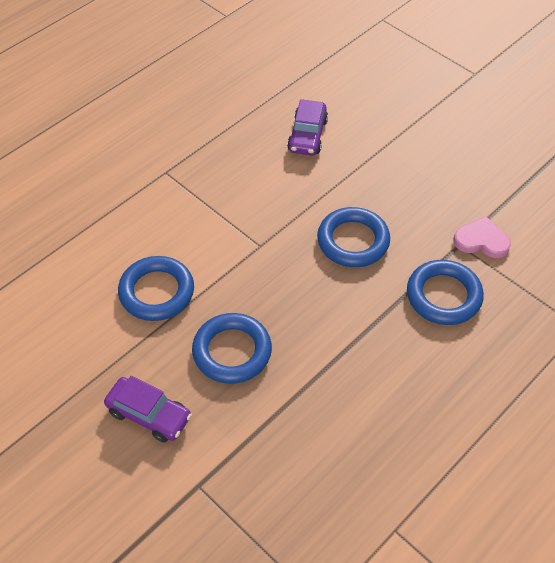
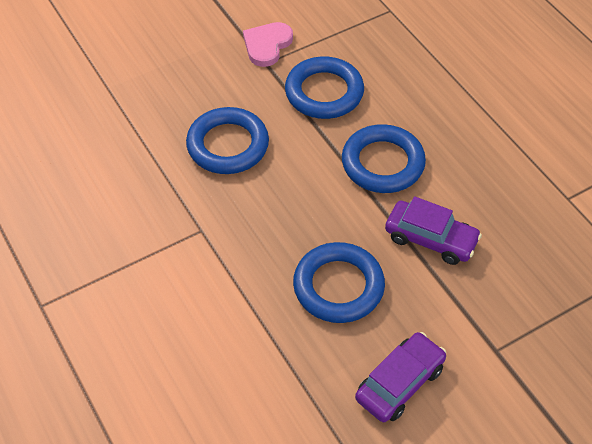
camera: 75 degrees left, 0 degrees up
blue ring [118,256,194,321] -> blue ring moved to [342,124,426,193]
purple car [287,99,328,155] -> purple car moved to [385,196,482,265]

